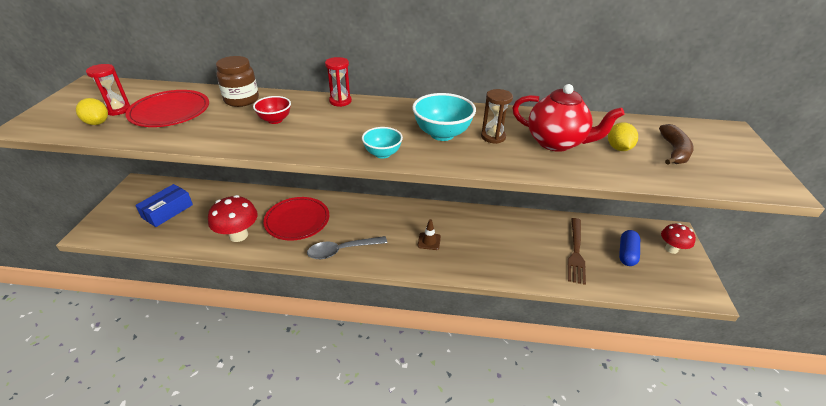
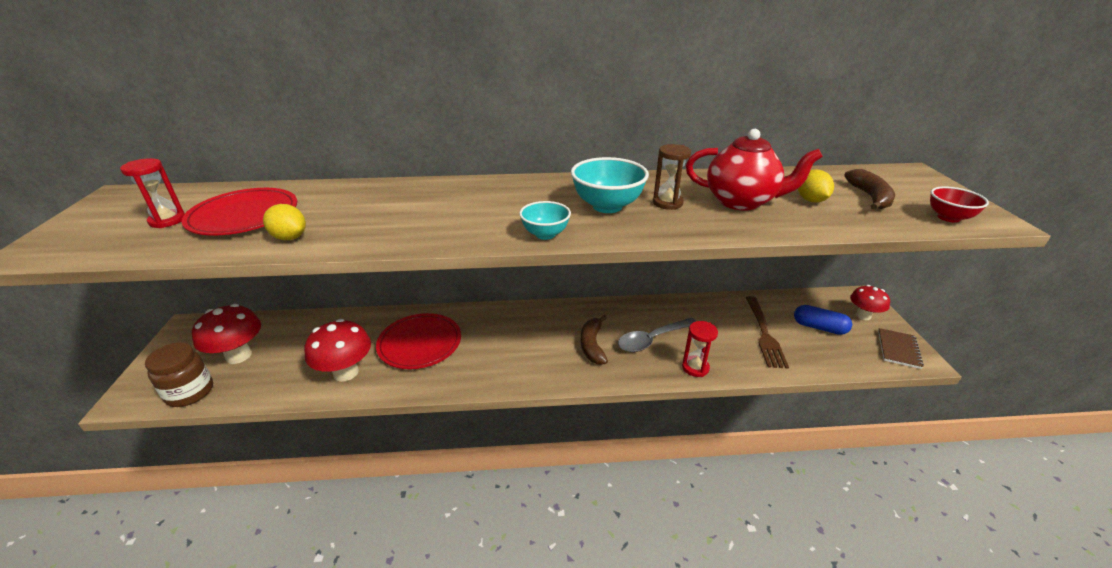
camera: 10 degrees left, 5 degrees down
yellow lemon [76,98,108,125] -> yellow lemon moved to [263,204,306,240]
blue box [135,184,193,227] -> red mushroom [192,304,261,364]
brown jar [216,56,259,107] -> brown jar moved to [145,342,213,407]
red bowl [253,96,291,124] -> red bowl moved to [930,186,989,223]
grey spoon [307,236,387,259] -> grey spoon moved to [618,318,696,352]
red hourglass [325,57,352,107] -> red hourglass moved to [682,321,718,377]
brown traffic cone [418,219,441,250] -> brown banana [581,315,608,365]
blue capsule [619,230,640,266] -> blue capsule turned 75 degrees counterclockwise [794,305,852,335]
none -> brown notebook [878,328,924,369]

